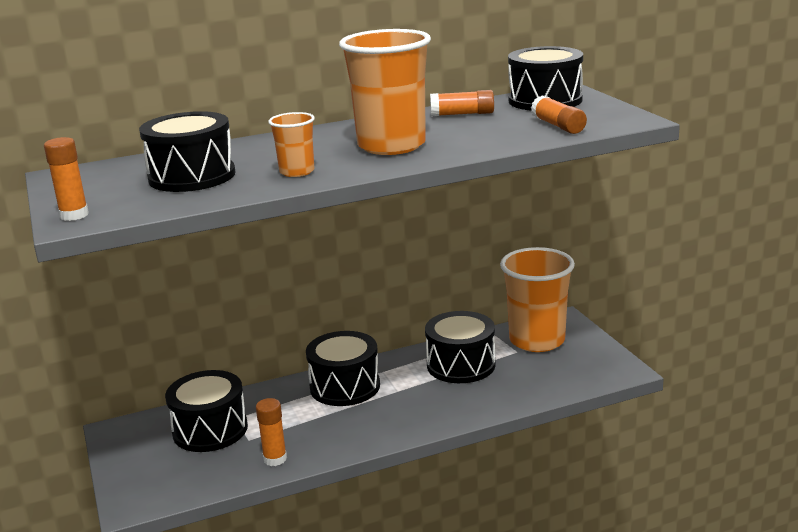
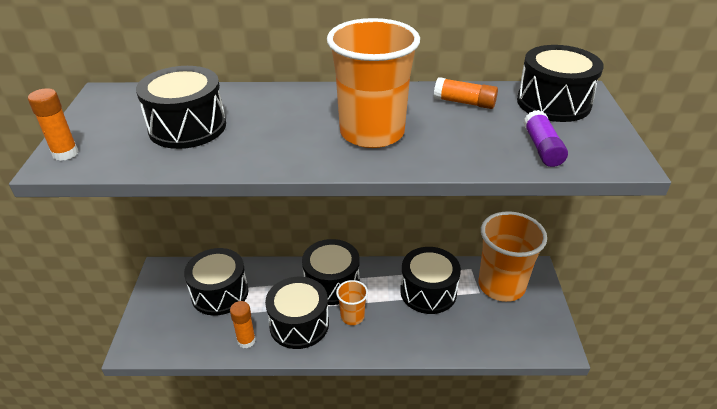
camera: 20 degrees right, 15 degrees up
orange cup [268,112,315,177] -> orange cup moved to [336,280,368,325]
orange glue stick [531,95,587,134] -> purple glue stick [524,110,568,167]
none -> black drum [265,277,329,349]

